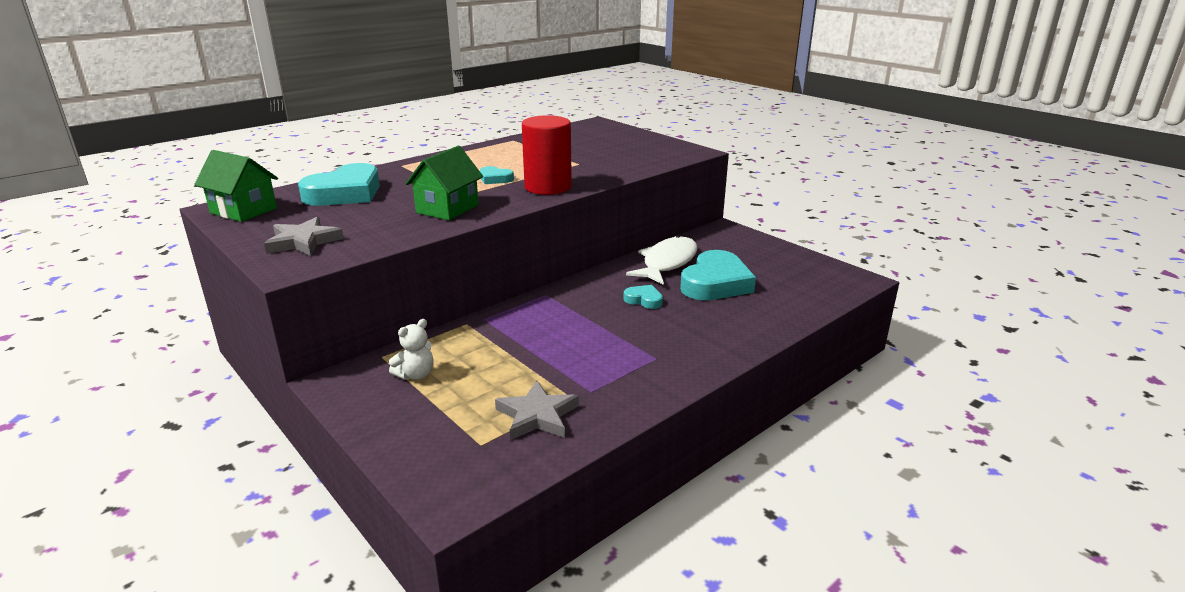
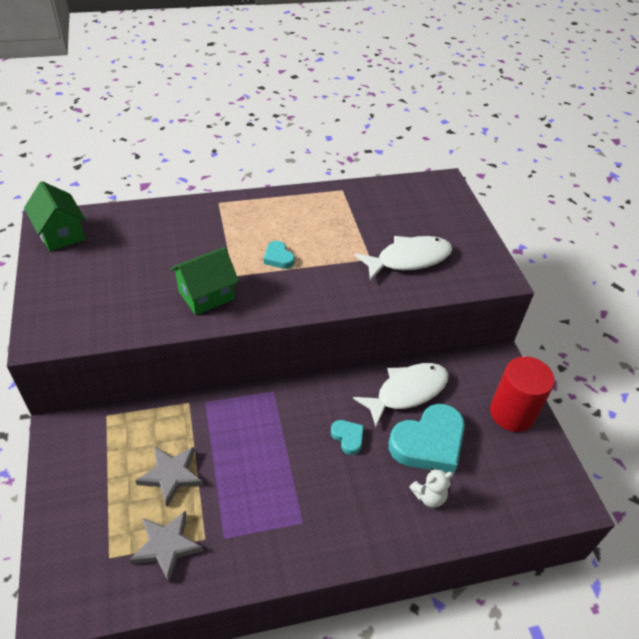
camera: 25 degrees right, 20 degrees up
grey star [264,217,344,256] -> grey star moved to [135,446,203,507]
turquoise heart [298,163,380,206] -> none
white teddy bear [389,319,433,380] -> white teddy bear moved to [409,468,453,508]
red cylinder [522,115,572,195] -> red cylinder moved to [490,356,555,432]
none -> white fish [354,236,452,281]

